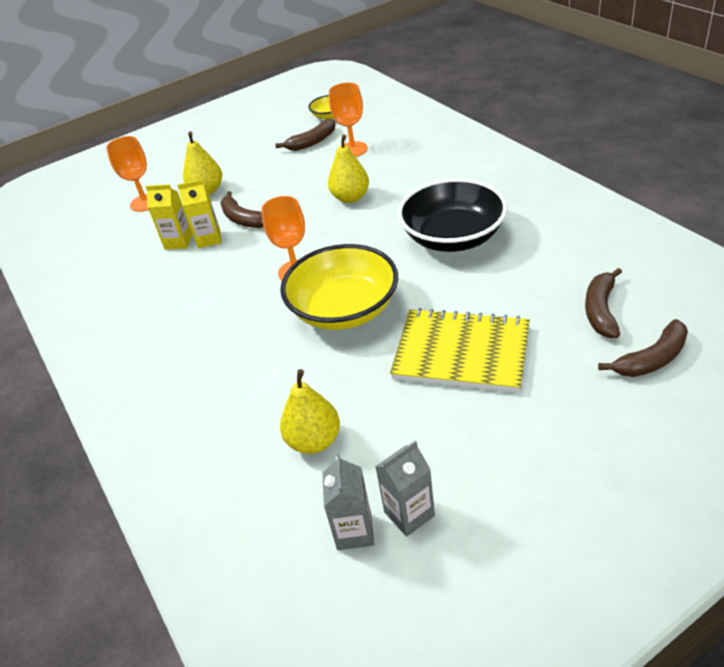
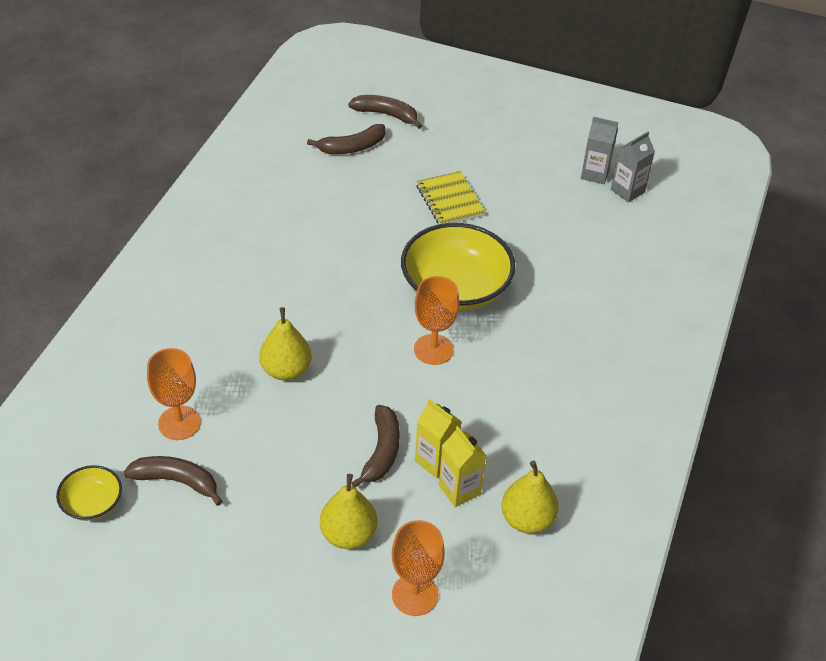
camera: 135 degrees left, 5 degrees up
yellow pear [280,369,340,454] -> yellow pear moved to [502,461,559,534]
yellow notebook [390,308,530,393] -> yellow notebook [416,171,486,224], size x0.63
black bowl [398,178,507,252] -> none

